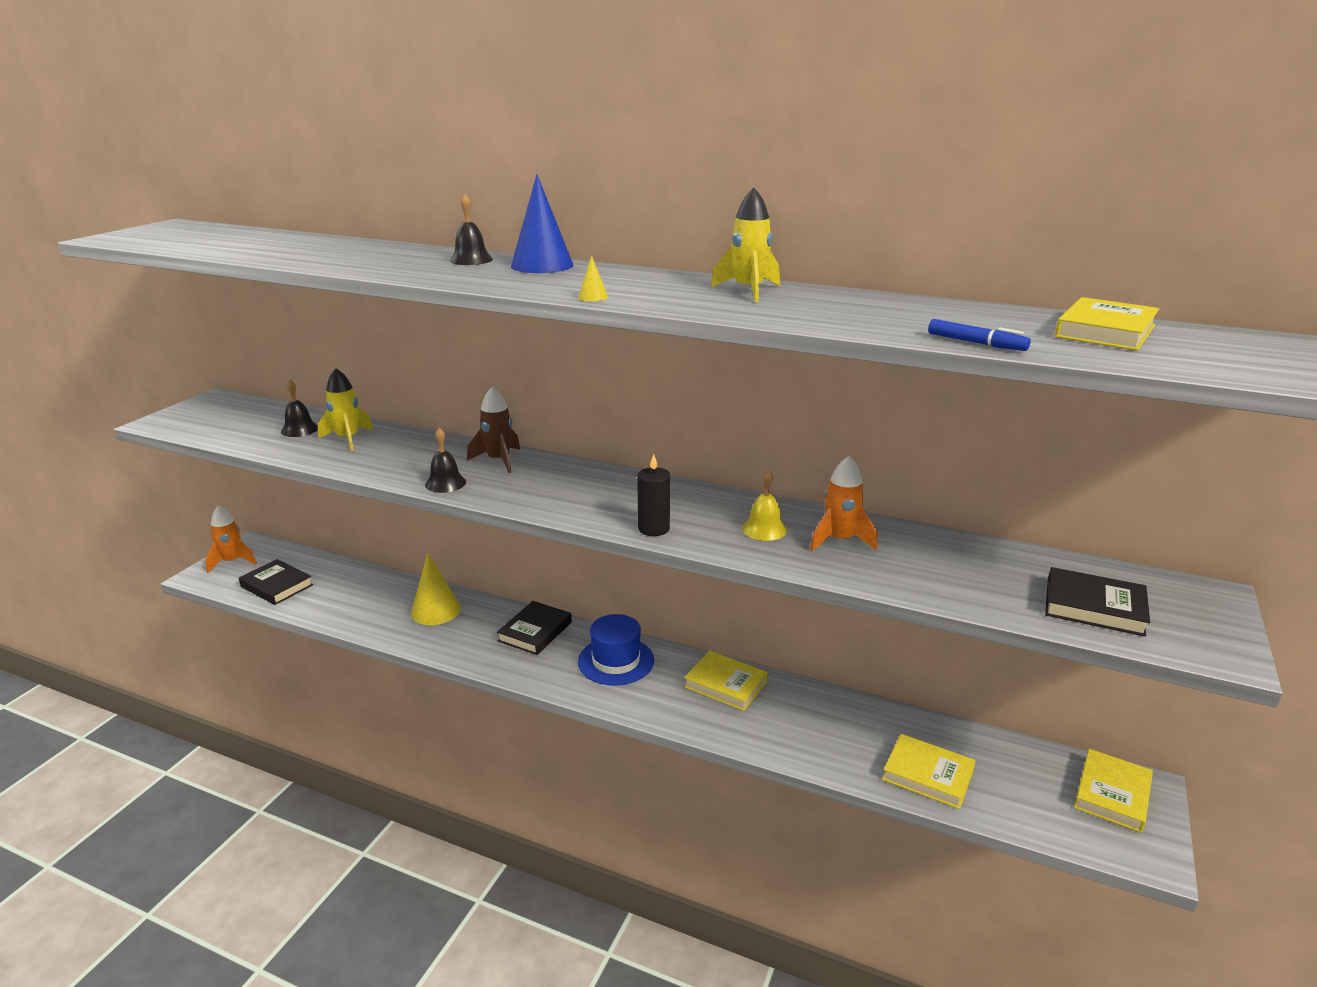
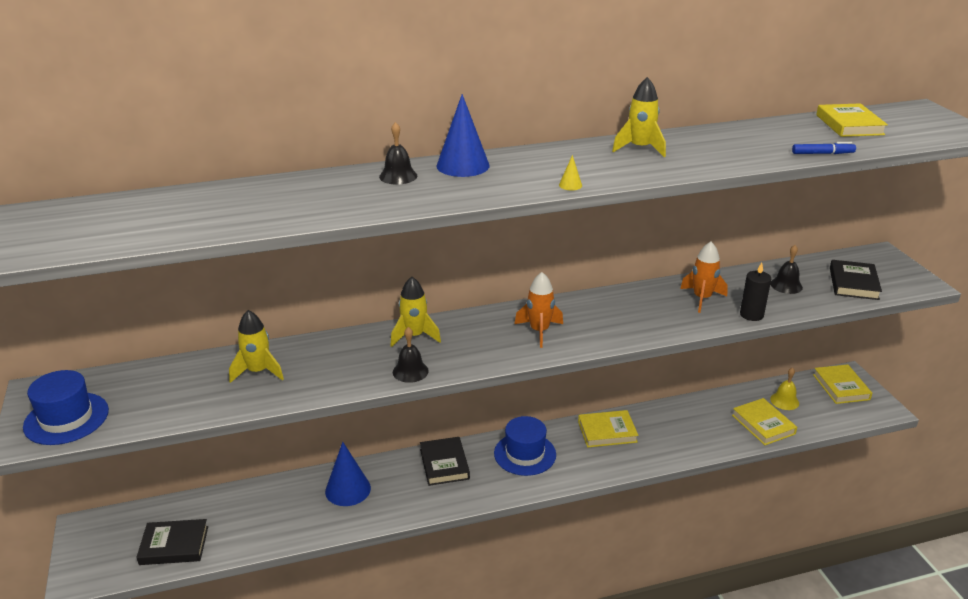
camera: 40 degrees left, 5 degrees up
orange rocket [205,506,257,573] -> orange rocket moved to [514,272,563,348]
black bell [281,380,318,437] -> black bell moved to [771,245,803,294]
yellow cone [411,553,461,625] -> blue cone [325,442,371,506]
brown rocket [467,387,520,473] -> yellow rocket [390,277,441,347]
black candle [637,454,670,536] -> black candle moved to [740,263,771,321]
yellow bell [742,469,787,541] -> yellow bell moved to [770,367,799,410]
yellow book [882,734,976,809] -> yellow book turned 75 degrees clockwise [732,398,797,445]
black book [1045,567,1150,637] -> black book turned 60 degrees counterclockwise [830,260,882,300]
none -> blue hat [23,370,109,445]

